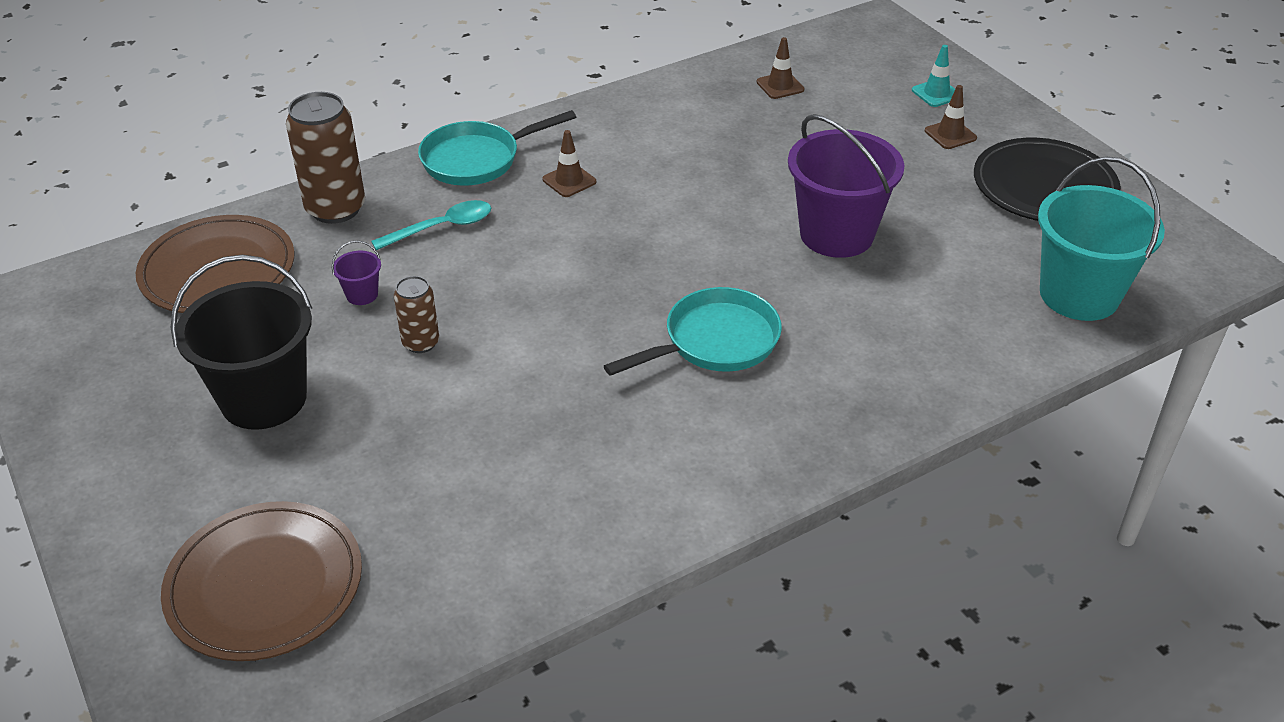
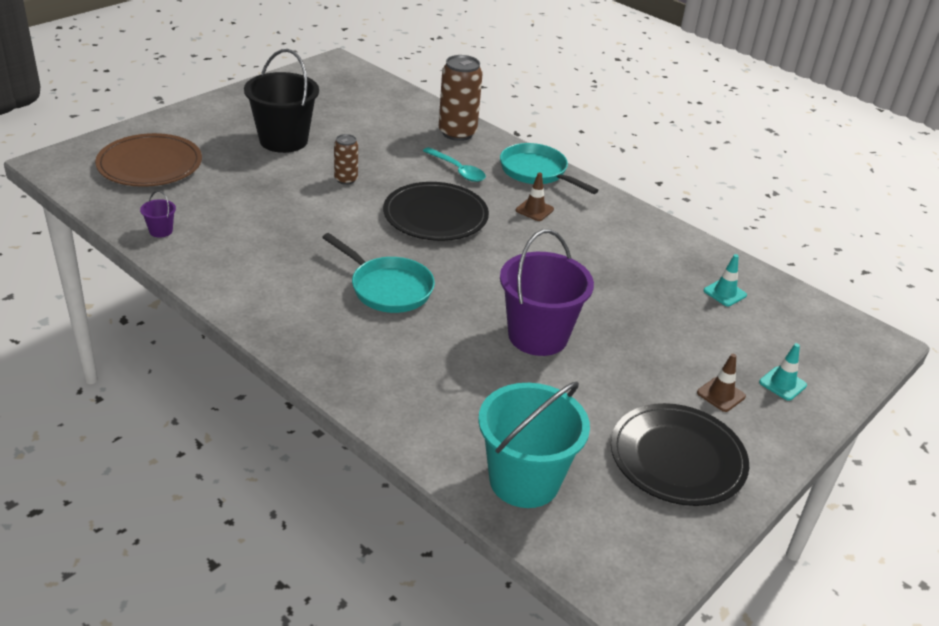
camera: 70 degrees right, 5 degrees down
brown plate [136,215,295,313] -> none
purple bucket [332,240,381,305] -> purple bucket moved to [140,191,176,238]
brown traffic cone [756,37,805,99] -> turquoise traffic cone [704,254,747,306]
none -> black plate [383,182,489,241]

